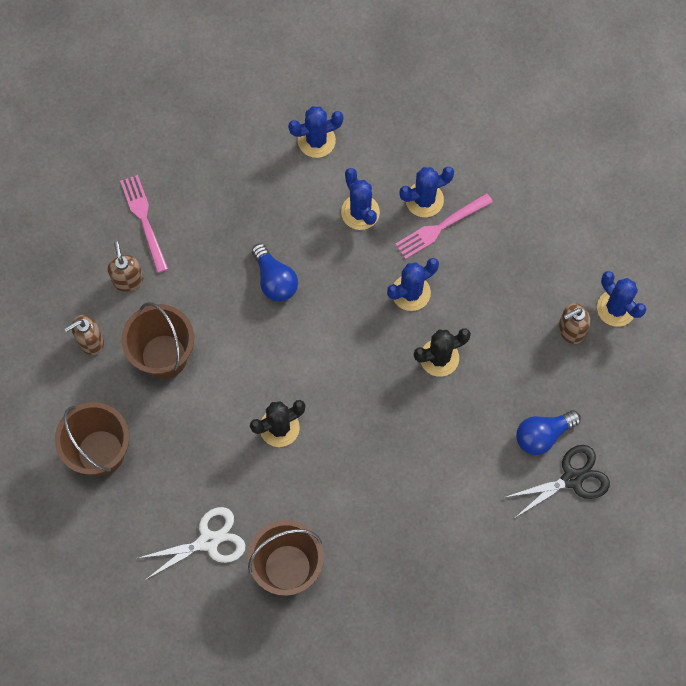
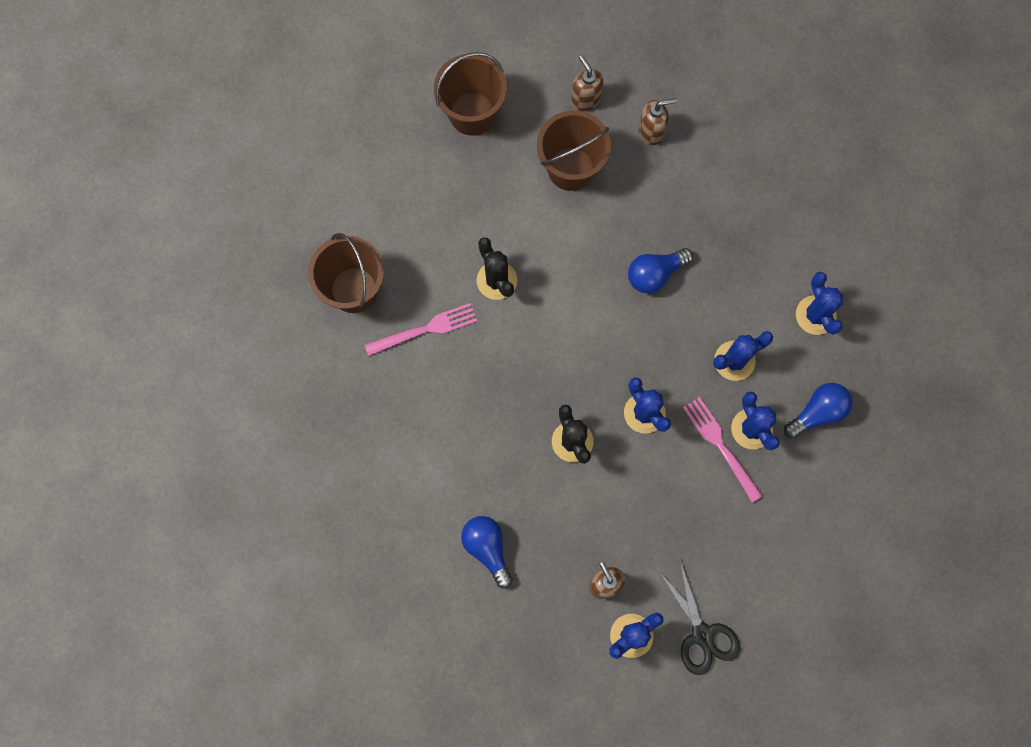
camera: 90 degrees right, 5 degrees up
pink fork [120,175,168,273] -> pink fork moved to [365,303,477,356]
white scissors [138,507,246,580] -> none
black scissors [506,445,610,518] -> black scissors moved to [658,561,740,675]
none -> blue light bulb [784,383,853,439]

